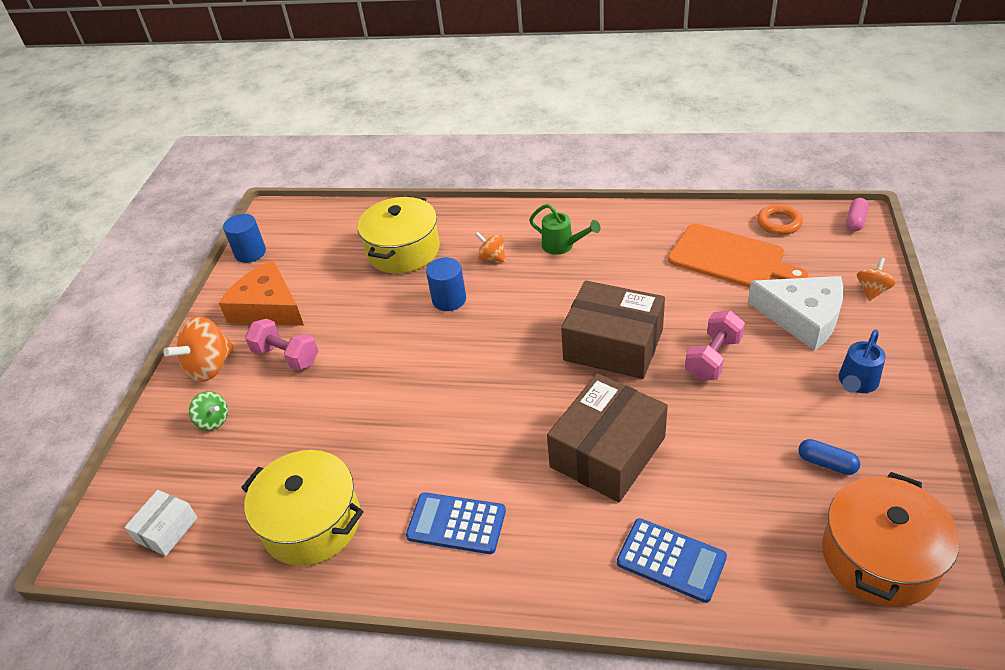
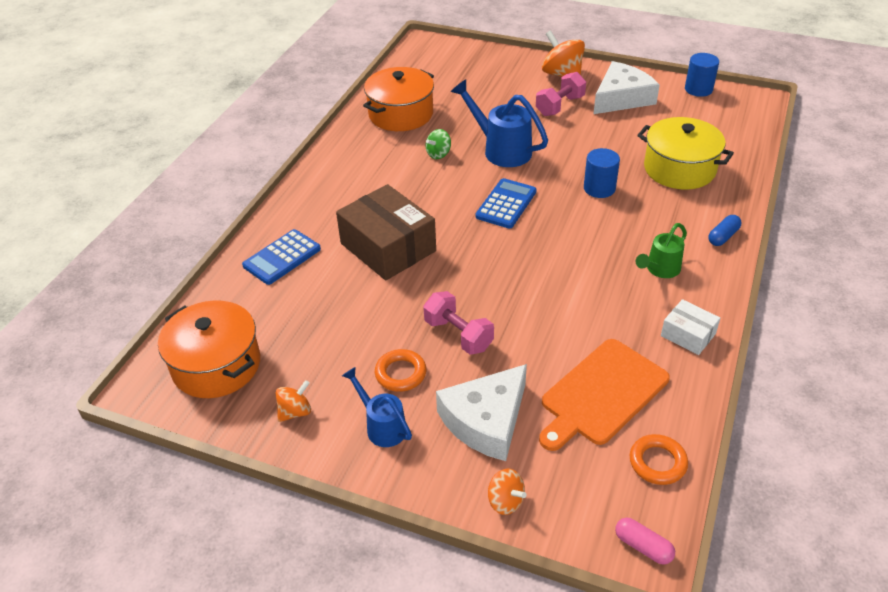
camera: 100 degrees right, 0 degrees up
white box [124,490,198,556] -> white box moved to [661,299,720,355]
green spinning top [189,391,228,430] -> green spinning top moved to [426,129,451,159]
orange cheese [219,260,304,325] -> white cheese [594,61,660,114]
yellow pot [241,450,363,566] -> orange pot [363,67,434,131]
blue calculator [406,492,506,554] -> blue calculator moved to [475,178,537,229]
orange spinning top [475,232,506,262] -> orange spinning top moved to [276,380,311,422]
brown box [561,280,665,379] -> none
blue capsule [798,439,860,475] -> blue capsule moved to [708,215,741,246]
none -> orange ring [375,349,426,392]
none -> blue watering can [451,79,548,167]

